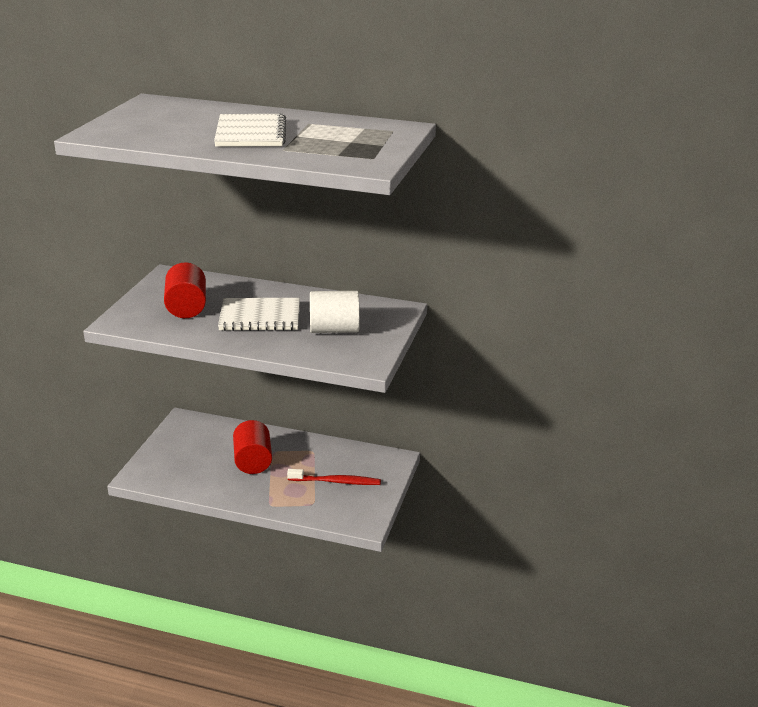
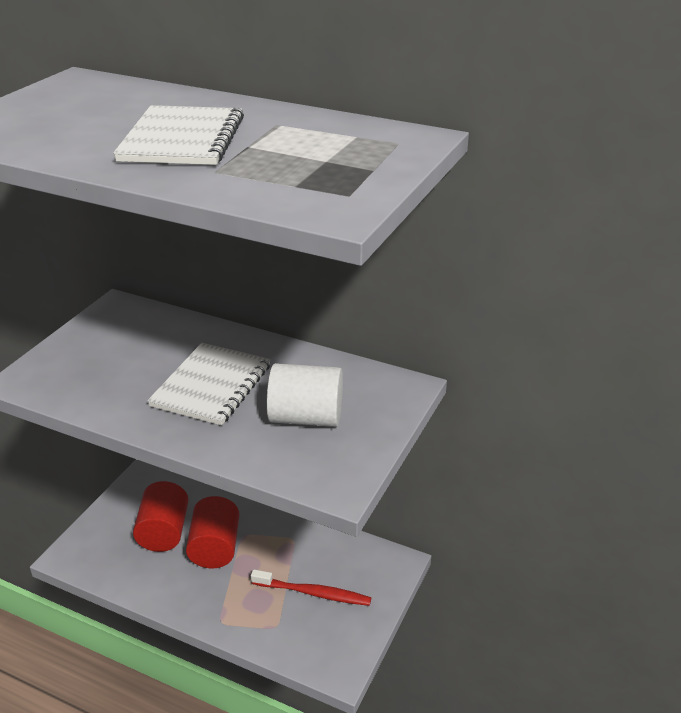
camera: 10 degrees right, 5 degrees up
red cylinder [164,263,206,318] -> red cylinder moved to [133,481,189,552]
white notebook [218,298,300,331] -> white notebook turned 75 degrees counterclockwise [147,343,271,426]

